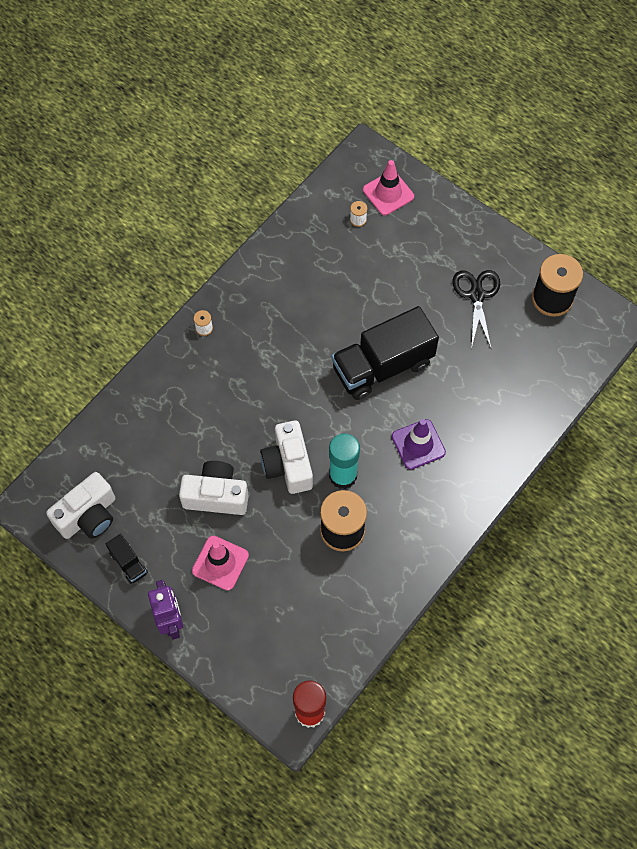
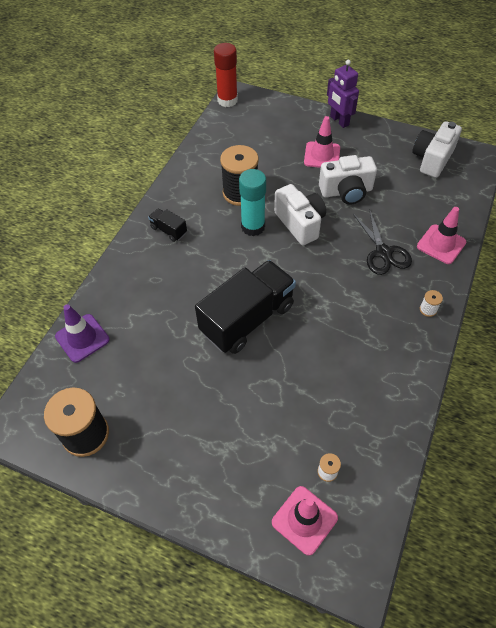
camera: 165 degrees right, 10 degrees down
black truck [106,534,148,584] -> black truck moved to [148,209,187,242]
purple traffic cone [392,419,446,470] -> purple traffic cone moved to [55,304,110,363]
black scissors [452,270,500,349] -> black scissors moved to [353,209,412,275]
none -> pink traffic cone [417,207,466,264]

